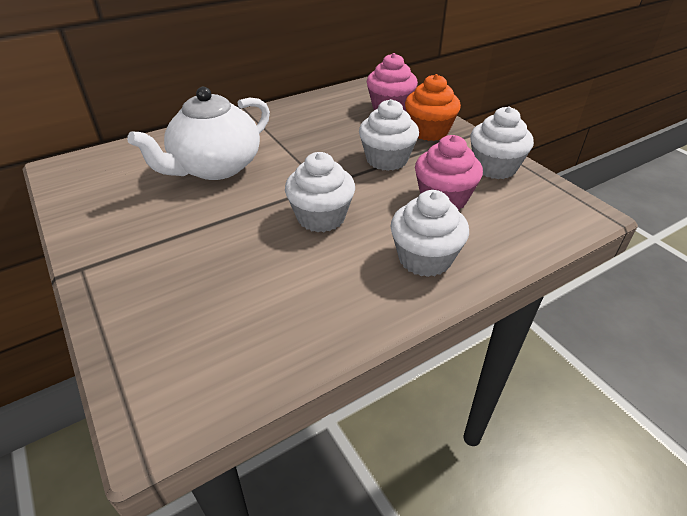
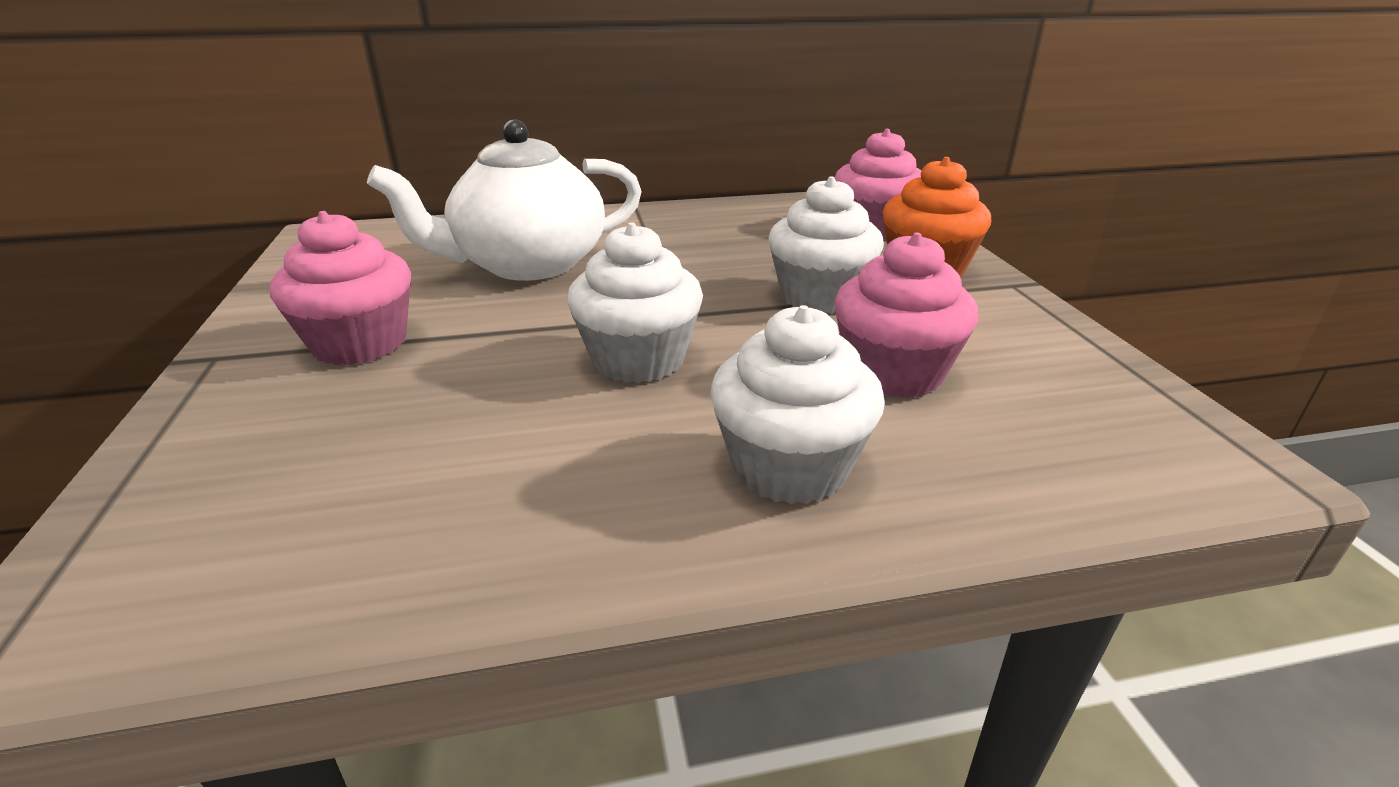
camera: 20 degrees right, 10 degrees down
white cupcake [470,107,534,179] -> none
none -> pink cupcake [270,211,411,365]

